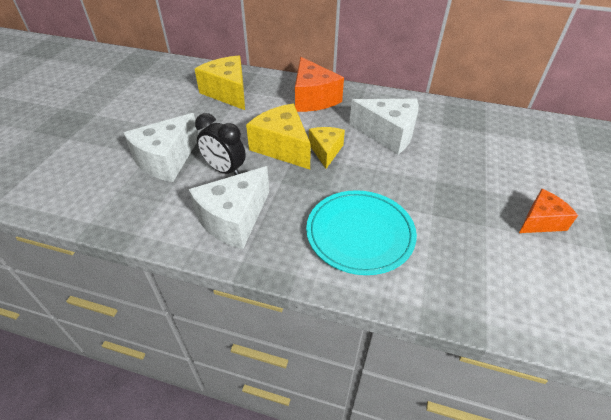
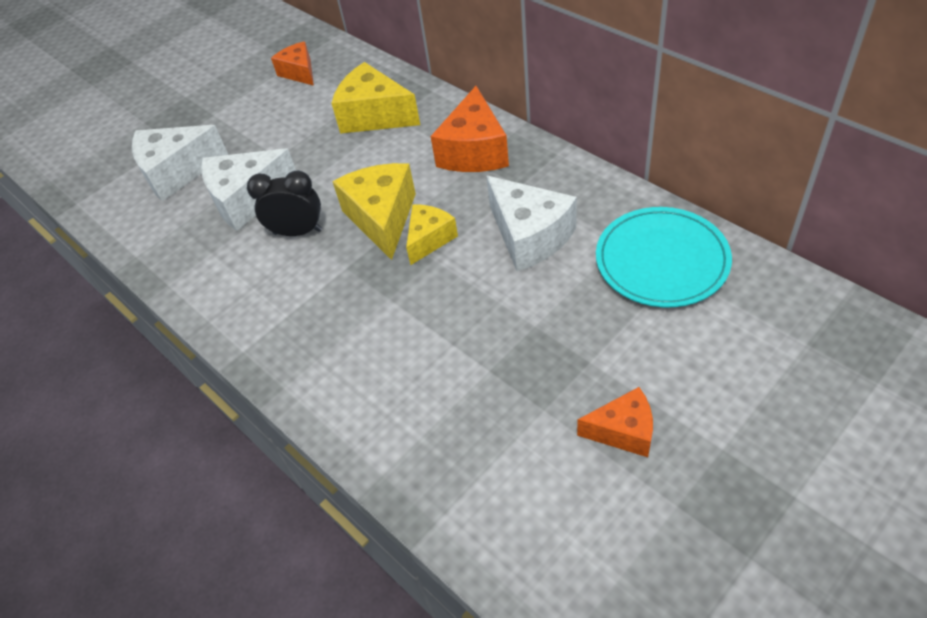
camera: 35 degrees right, 5 degrees up
white cheese [189,166,269,249] -> white cheese moved to [132,125,228,201]
yellow cheese [195,56,245,110] -> yellow cheese turned 60 degrees counterclockwise [331,62,420,134]
black clock [195,113,246,175] -> black clock turned 120 degrees clockwise [247,170,322,236]
turquoise plate [306,190,417,275] -> turquoise plate moved to [596,207,732,307]
none -> orange cheese [271,41,314,86]

